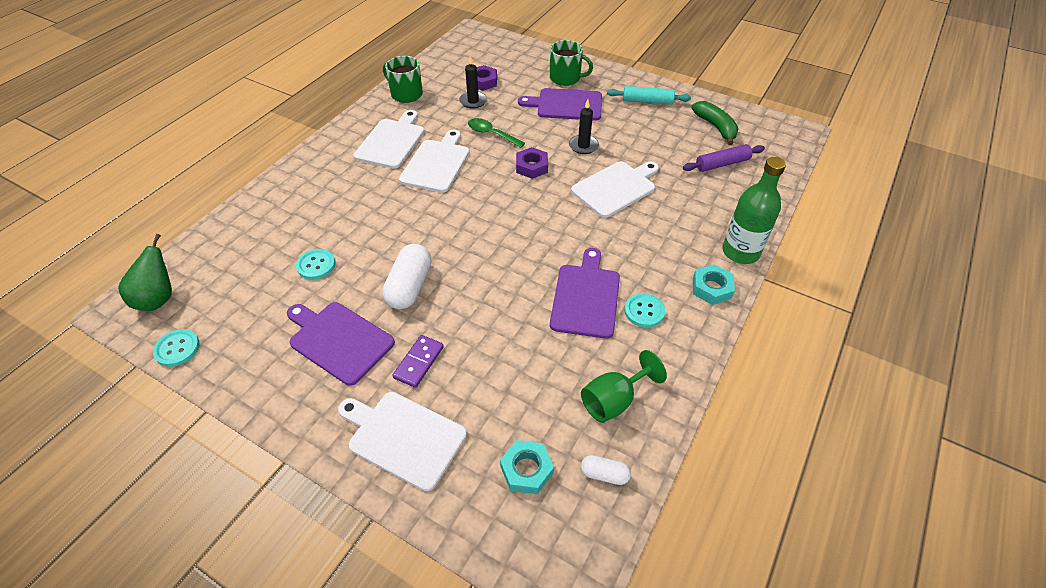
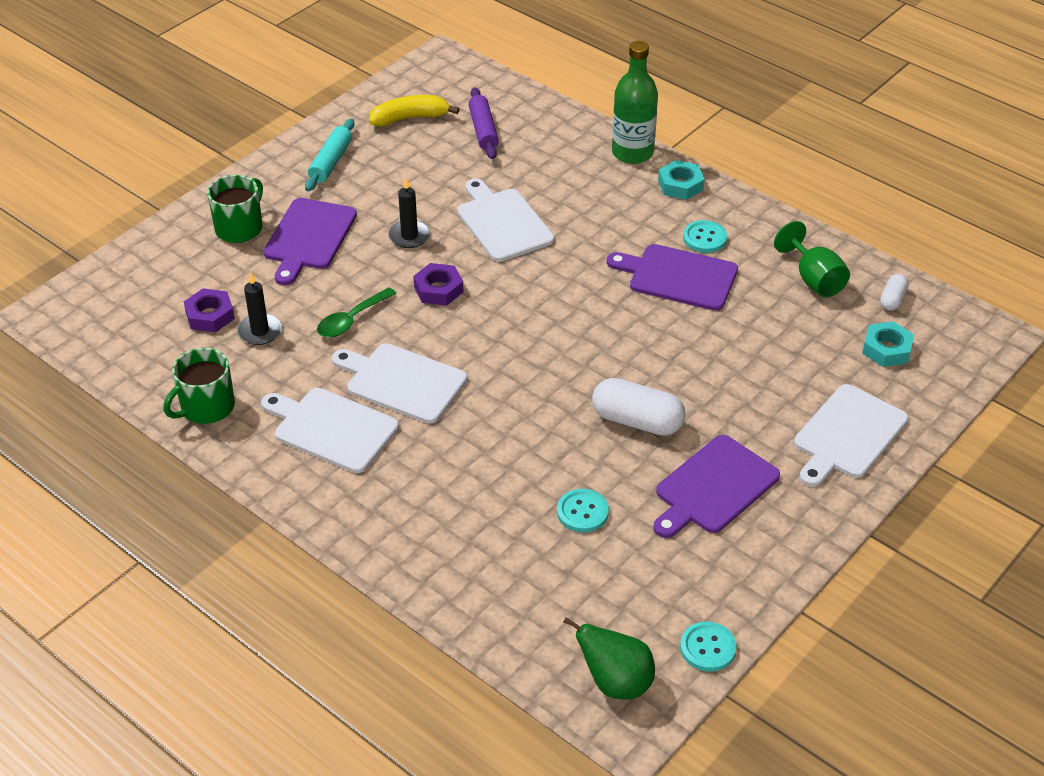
camera: 80 degrees left, 5 degrees down
purple domino [392,335,444,388] -> none
green banana [692,101,738,145] -> yellow banana [369,95,459,127]

